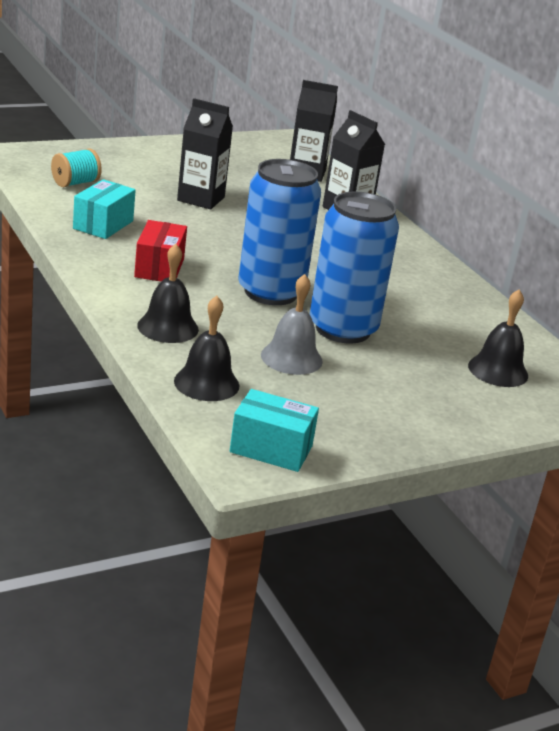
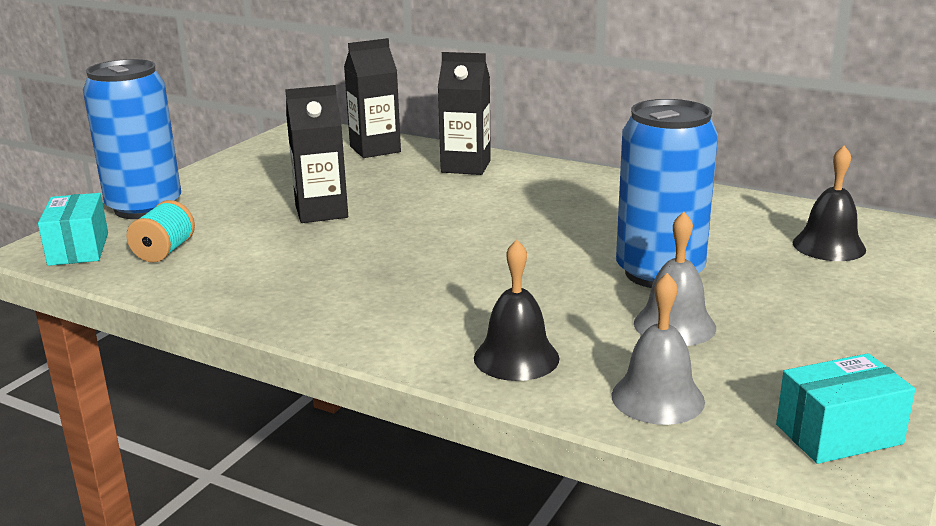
camera: 30 degrees left, 5 degrees down
turquoise box [73,179,136,239] -> turquoise box moved to [38,193,108,266]
red box [134,220,187,281] -> none
black bell [174,296,239,401] -> grey bell [612,273,705,425]
blue can [238,159,321,305] -> blue can moved to [83,59,181,219]

